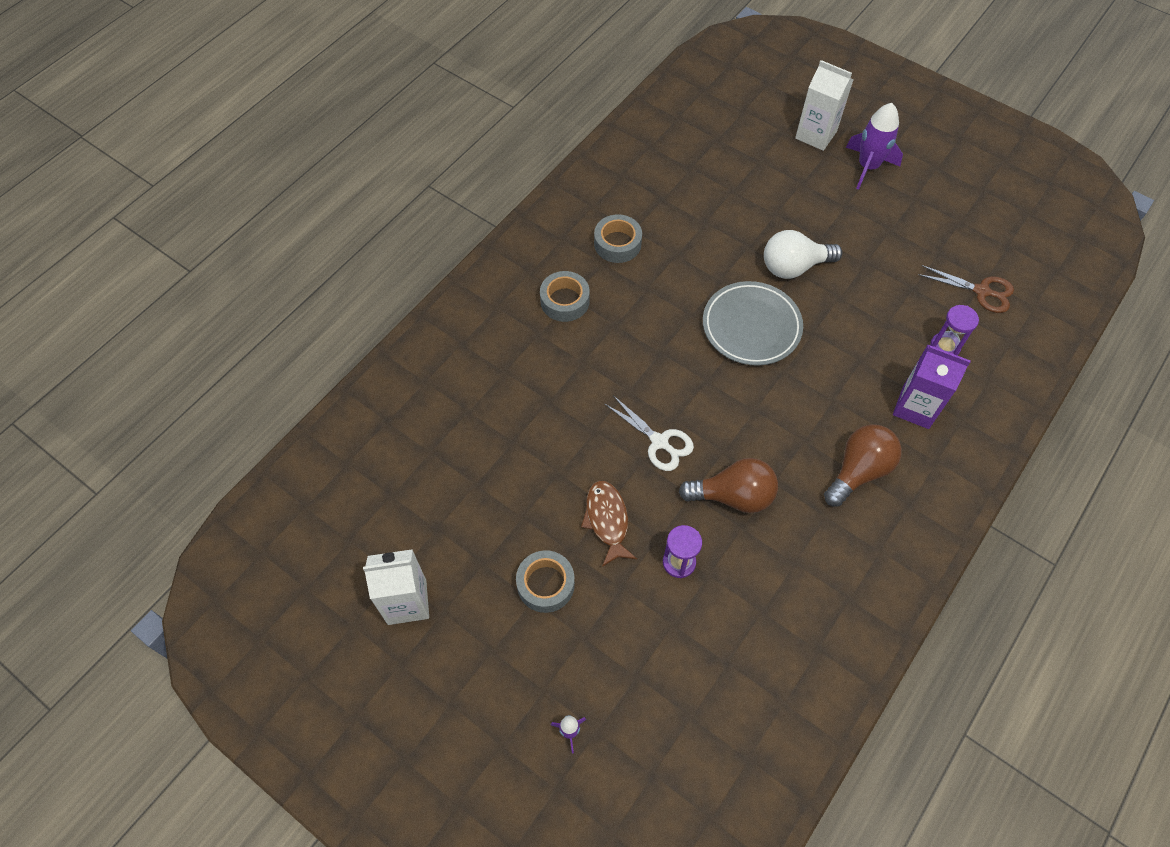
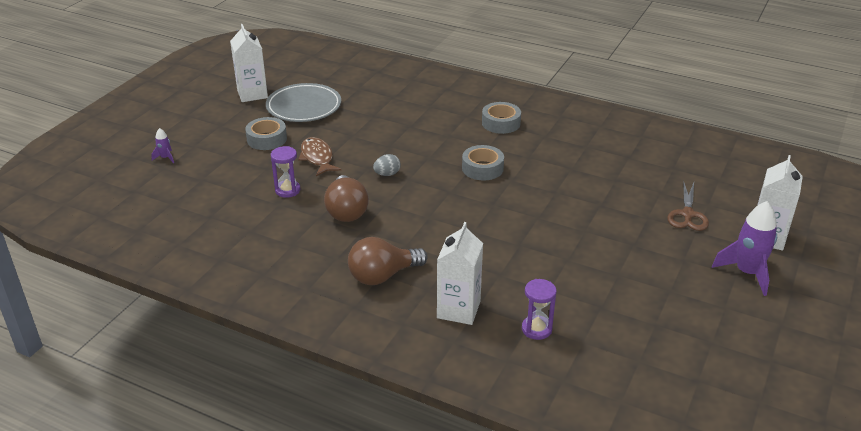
camera: 80 degrees right, 25 degrees down
brown fish [581,481,637,567] -> brown fish turned 90 degrees counterclockwise [298,137,341,176]
grey tape [594,214,642,263] -> grey tape moved to [462,145,504,180]
white scissors [605,395,694,471] -> grey egg [373,154,401,176]
grey plate [703,281,803,366] -> grey plate moved to [266,83,341,122]
white light bulb [764,230,843,279] -> none
brown light bulb [824,424,902,507] -> brown light bulb turned 120 degrees clockwise [348,237,428,285]
purple carton [893,345,971,429] -> white carton [437,222,483,325]
brown scissors [919,265,1014,313] -> brown scissors moved to [667,181,709,231]

